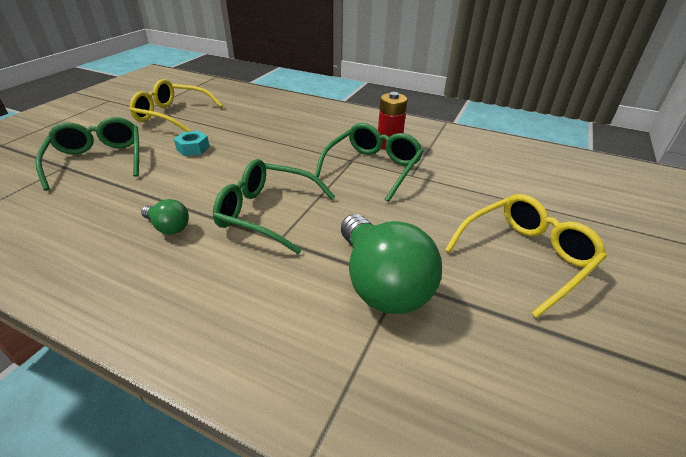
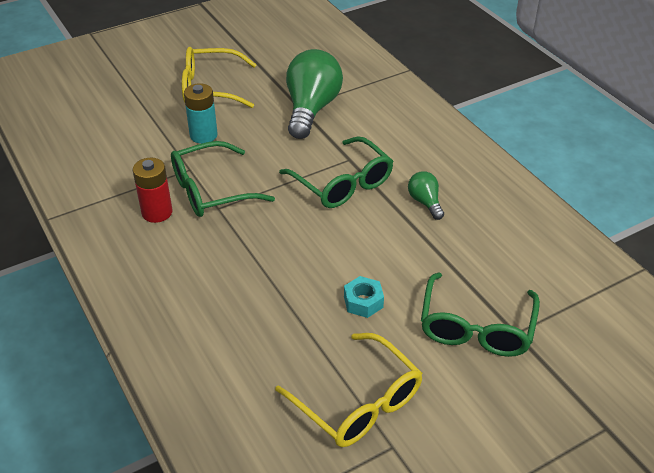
camera: 145 degrees left, 5 degrees up
none -> turquoise battery [184,83,218,144]

